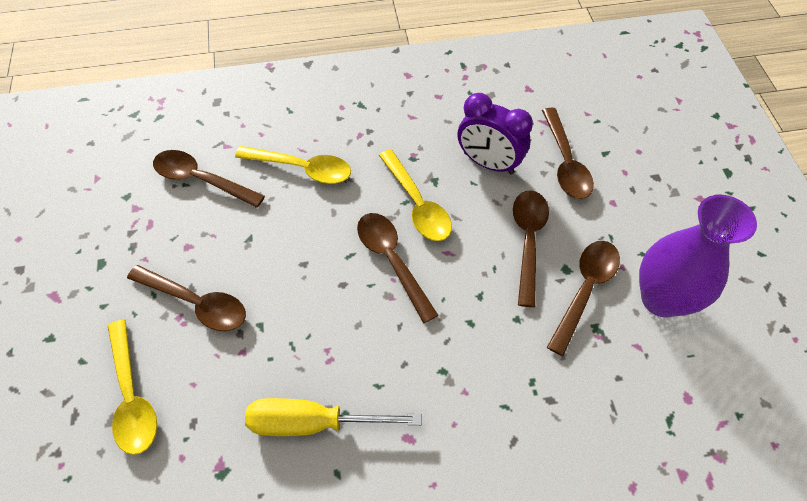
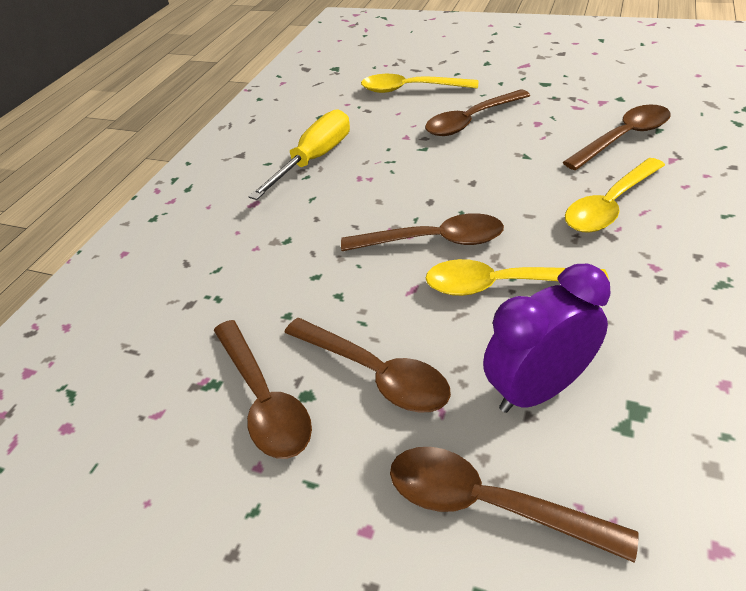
camera: 125 degrees right, 15 degrees down
purple vase [639,195,757,318] -> none

